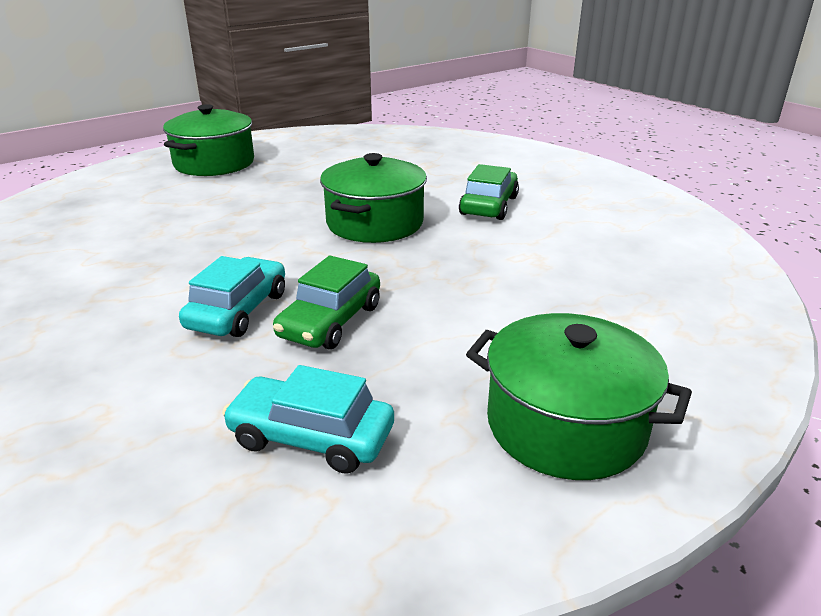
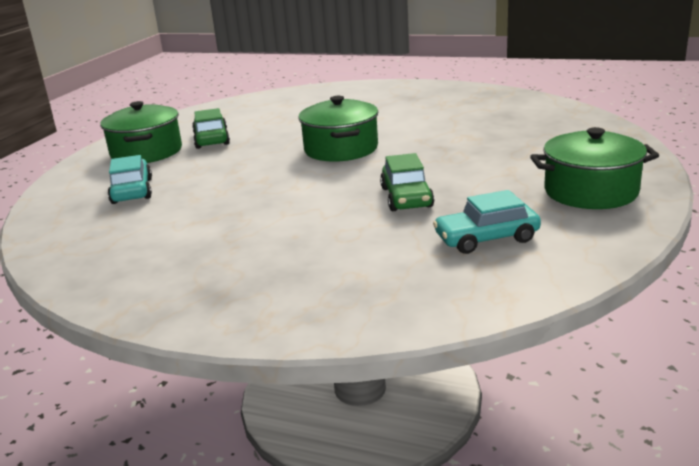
camera: 30 degrees left, 5 degrees down
turquoise car [179,256,285,337] -> turquoise car moved to [108,155,152,204]
green car [459,164,519,220] -> green car moved to [192,108,230,149]

